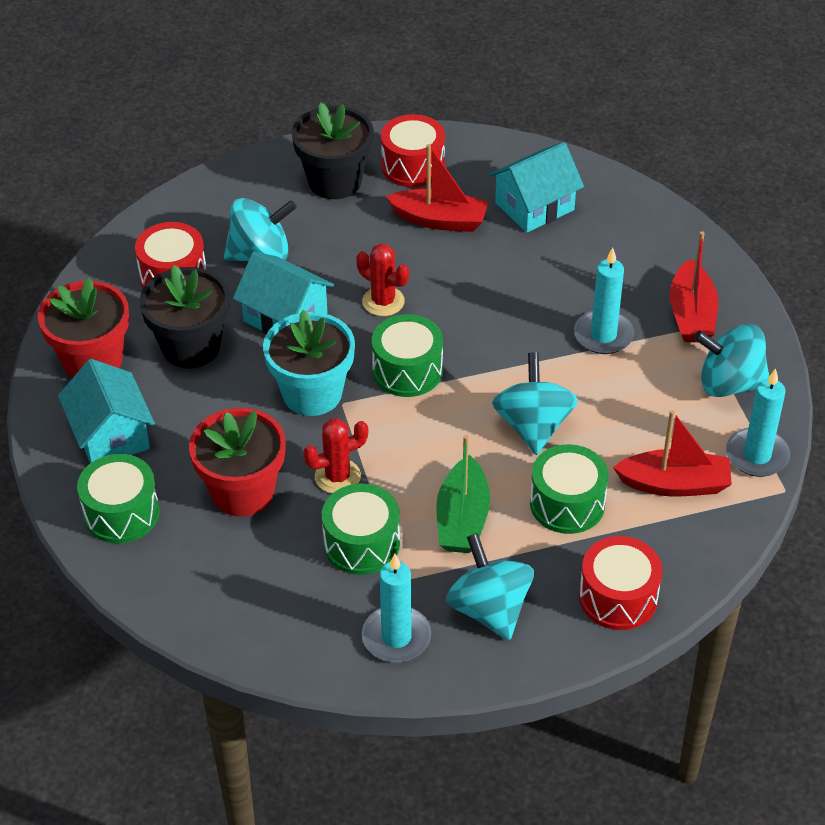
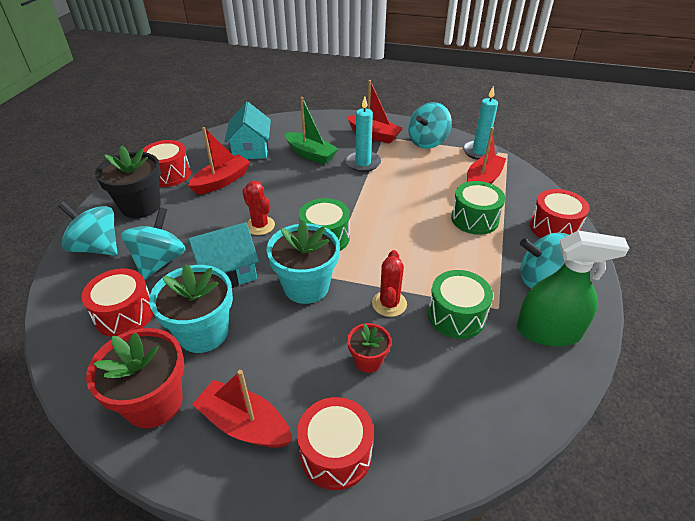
camera: 60 degrees left, 5 degrees down
turquoise house [58,359,155,463] -> red boat [192,370,292,448]
green drum [77,454,160,543] -> red drum [297,397,374,490]
black flower pot [139,265,229,369] -> turquoise flower pot [149,264,233,353]
red flower pot [189,408,286,517] -> red flower pot [347,323,391,373], size x0.54
red cactus [356,243,409,316] -> red cactus turned 75 degrees clockwise [242,181,275,235]
turquoise candle [362,554,431,662] -> green spray bottle [517,230,629,347]
green boat [436,435,490,553] -> green boat moved to [285,97,338,164]
turquoise spinning top [492,352,578,455] -> turquoise spinning top moved to [58,201,118,256]

